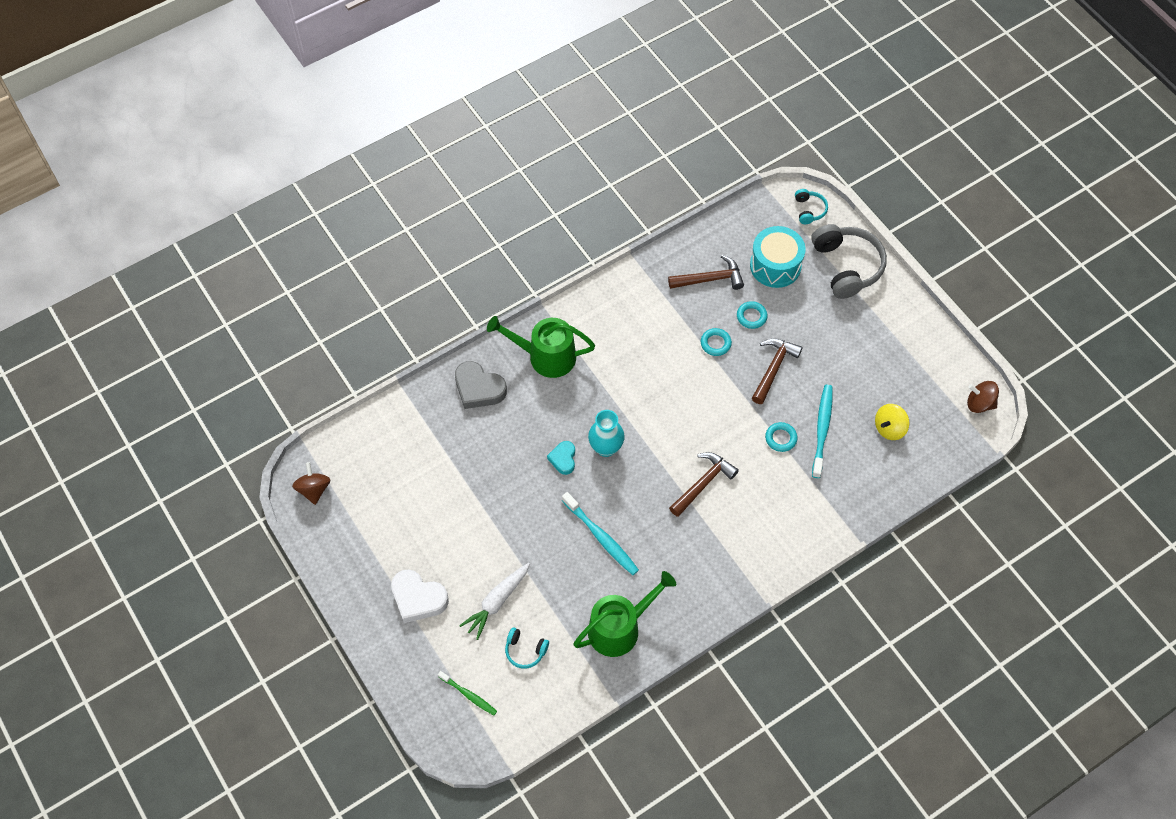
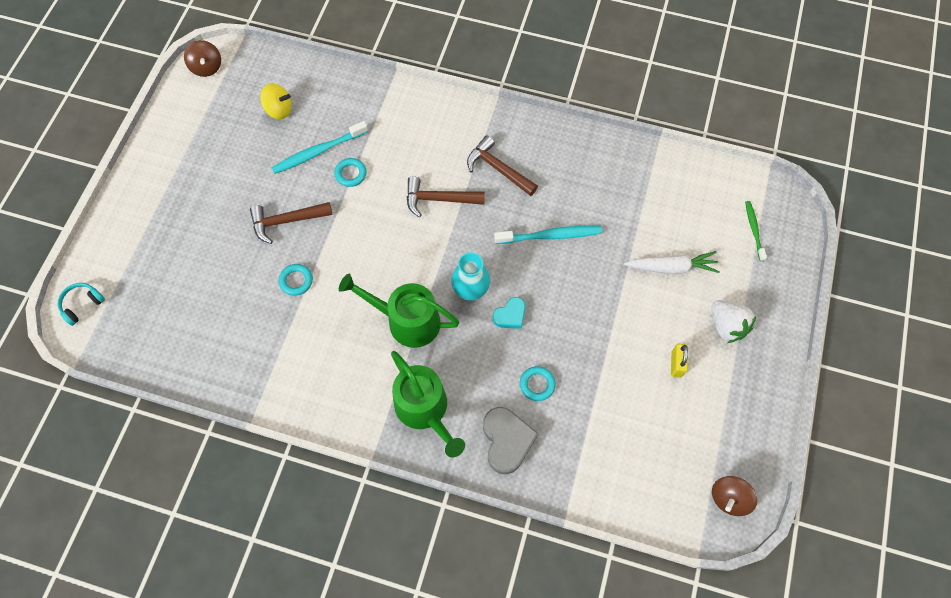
camera: 130 degrees left, 5 degrees up
white heart [391,569,449,623] -> white strawberry [712,300,756,343]
turquoise headphones [505,627,549,669] -> none
turquoise toothbrush [562,492,639,575] -> turquoise toothbrush turned 75 degrees clockwise [494,226,602,244]
green watering can [573,571,676,657] -> green watering can moved to [339,274,459,348]
brown hammer [668,255,744,290] -> brown hammer moved to [467,135,538,196]
turquoise ring [737,301,768,329] -> turquoise ring moved to [520,366,556,401]
turquoise drum [750,226,806,288] -> none
grey headphones [811,224,887,299] -> none
none -> yellow padlock [671,344,688,378]

